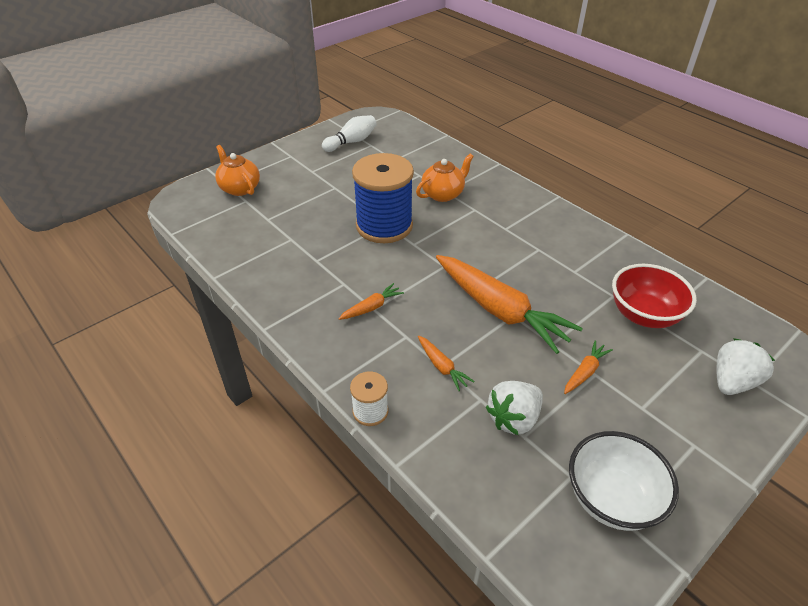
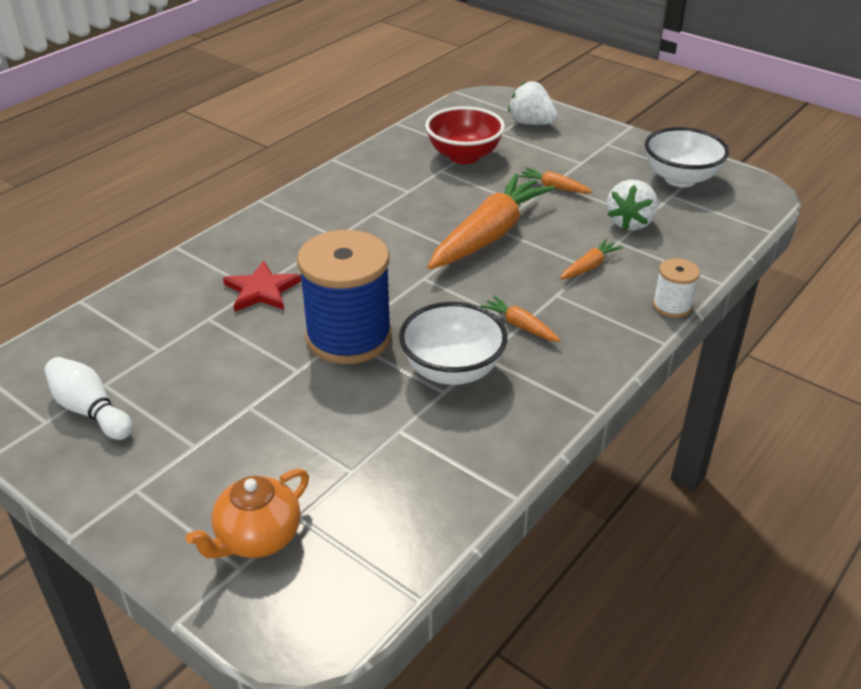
camera: 100 degrees left, 5 degrees down
orange teapot [416,154,474,202] -> red star [223,261,301,312]
white strawberry [486,381,543,435] -> white strawberry turned 75 degrees clockwise [607,179,658,230]
none -> white bowl [399,302,507,385]

